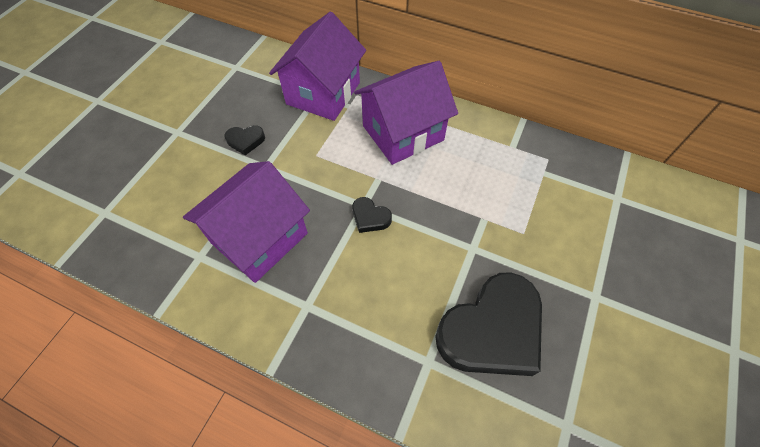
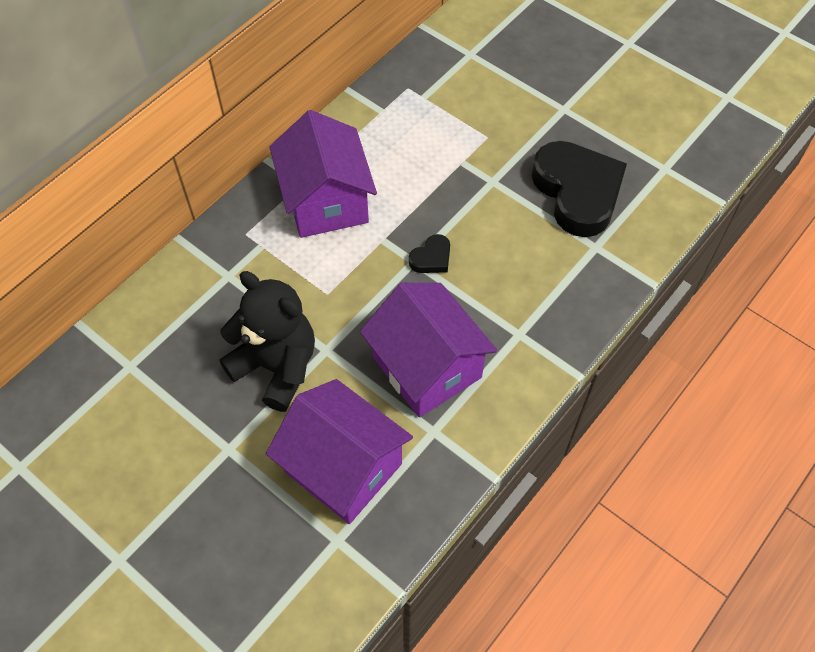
camera: 75 degrees left, 0 degrees up
black heart [224,125,265,155] -> black teddy bear [219,271,315,412]
purple house [269,12,366,121] -> purple house moved to [266,379,413,524]

